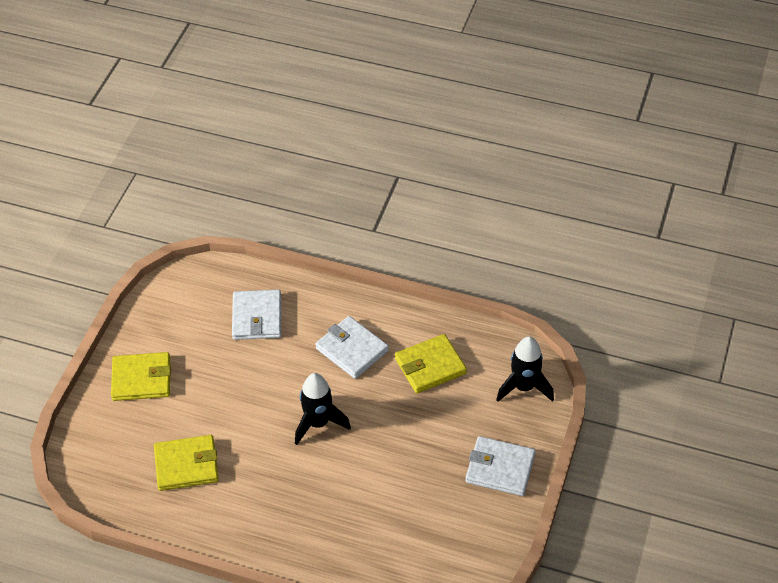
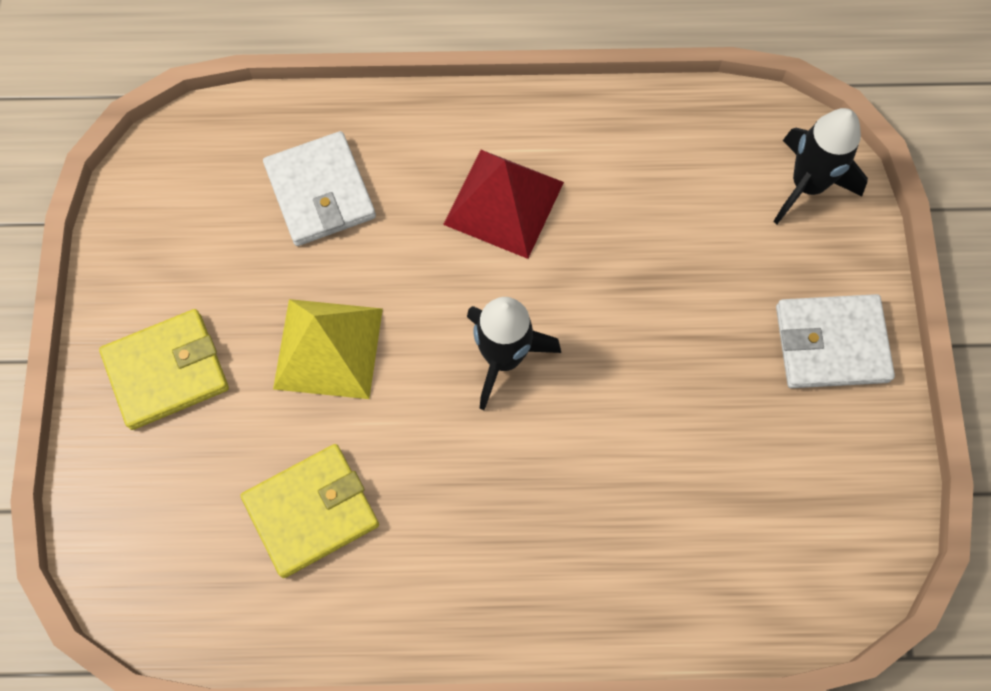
camera: 20 degrees left, 20 degrees up
white wallet [315,316,389,379] -> red pyramid [443,150,564,259]
yellow wallet [395,334,467,393] -> none
none -> yellow pyramid [273,299,383,399]

